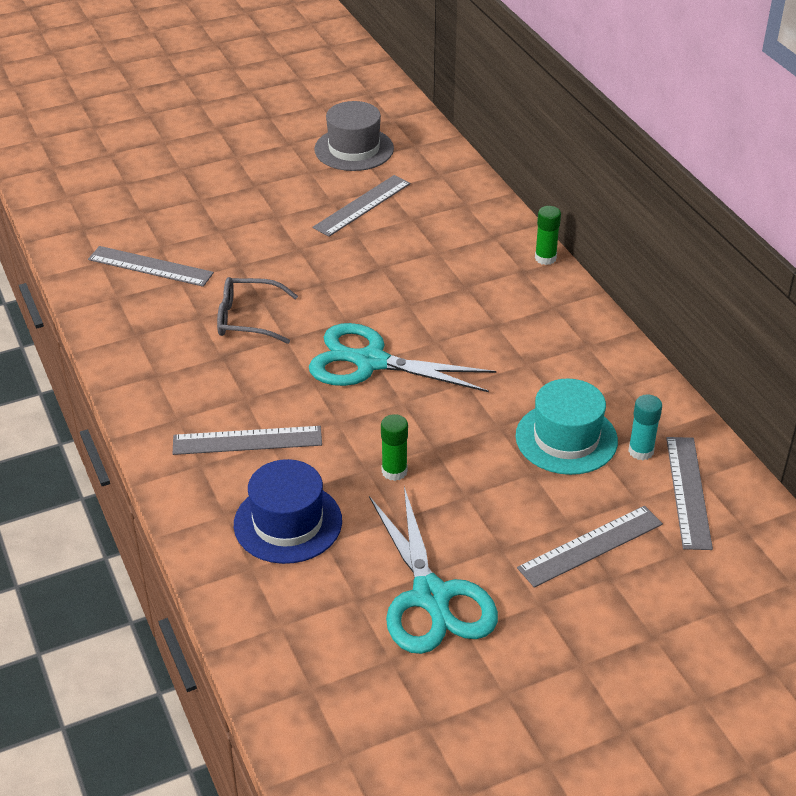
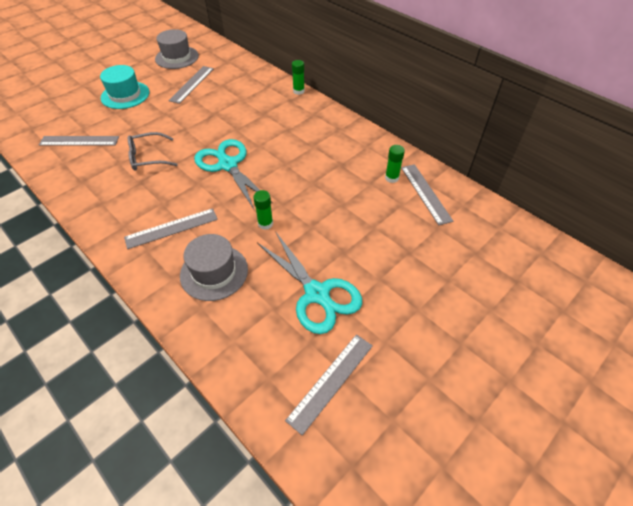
camera: 20 degrees left, 10 degrees up
blue hat [234,459,342,564] -> grey hat [180,234,248,301]
turquoise scissors [309,323,496,392] -> turquoise scissors turned 60 degrees clockwise [194,139,273,211]
turquoise hat [515,379,618,475] -> turquoise hat moved to [100,65,149,109]
grey ruler [517,506,663,588] -> grey ruler moved to [285,334,373,435]
turquoise glue stick [628,394,662,460] -> green glue stick [385,145,405,183]

